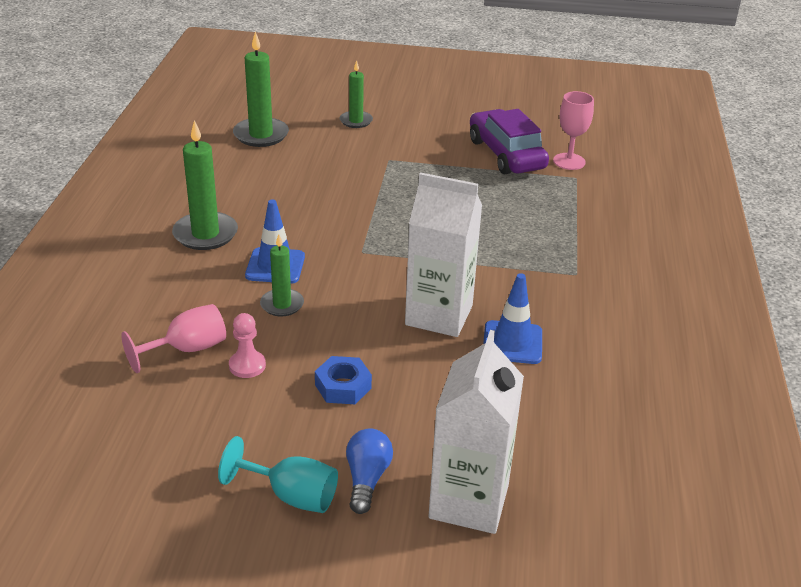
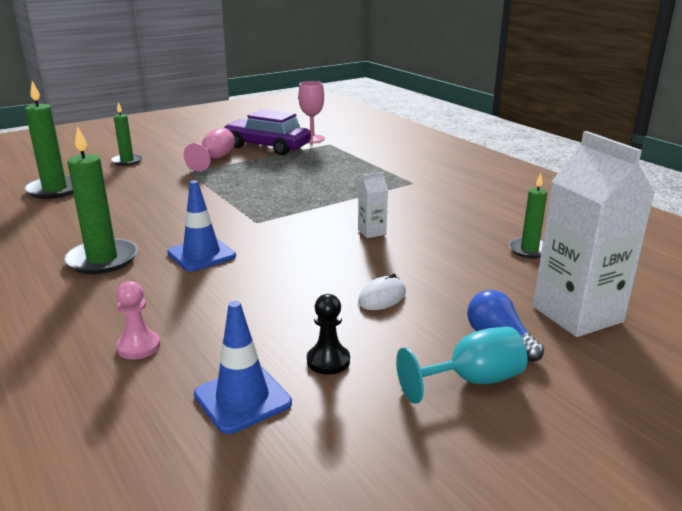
camera: 40 degrees left, 10 degrees down
pink goblet [121,304,226,373] -> pink goblet moved to [183,128,235,172]
pink pawn [229,313,266,378] -> pink pawn moved to [116,281,160,359]
green candle [260,234,304,317] -> green candle moved to [509,173,547,258]
blue nut [315,356,372,404] -> white mouse [358,273,406,310]
white carton [405,172,482,337] -> white carton [358,172,388,238], size x0.44
blue traffic cone [483,273,542,364] -> blue traffic cone moved to [194,301,292,434]
none -> black pawn [307,294,350,375]

